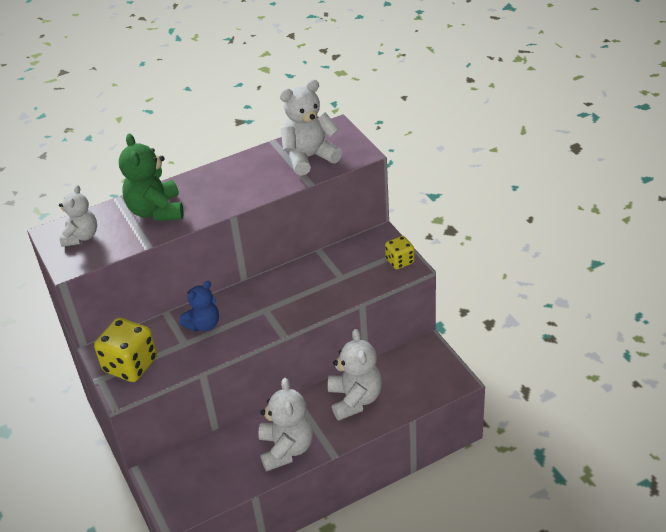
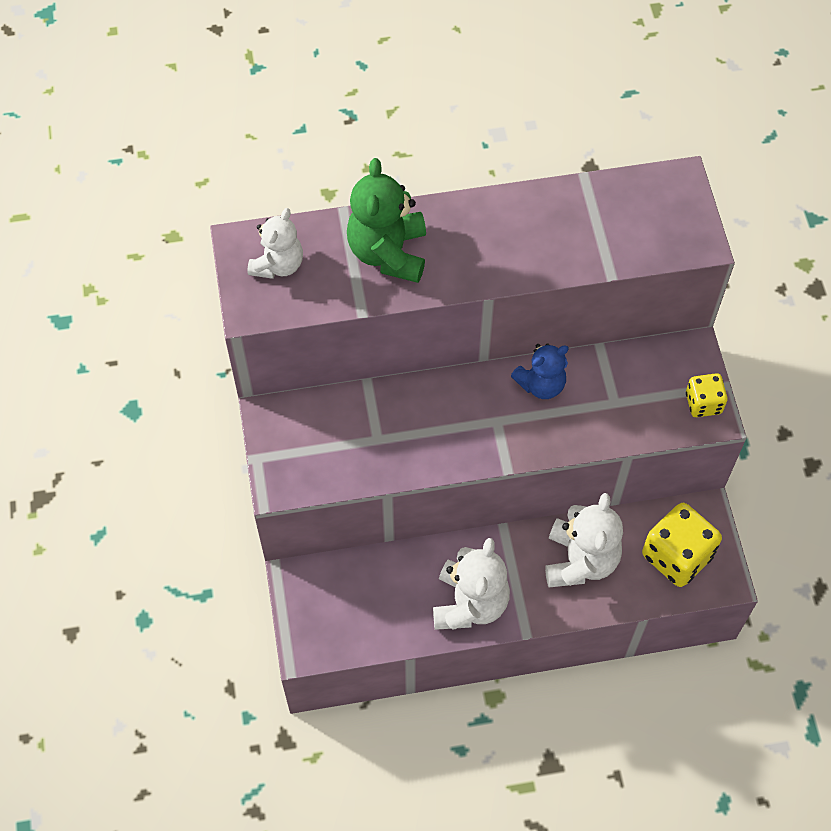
camera: 15 degrees right, 20 degrees up
yellow dice [94,318,157,382] -> yellow dice moved to [642,503,722,587]
blue teddy bear [180,281,219,332] -> blue teddy bear moved to [511,343,569,399]
white teddy bear [280,79,342,176] -> none

